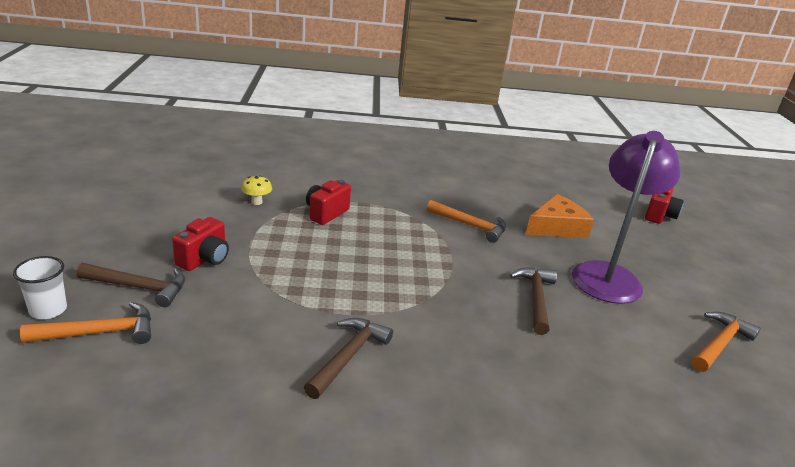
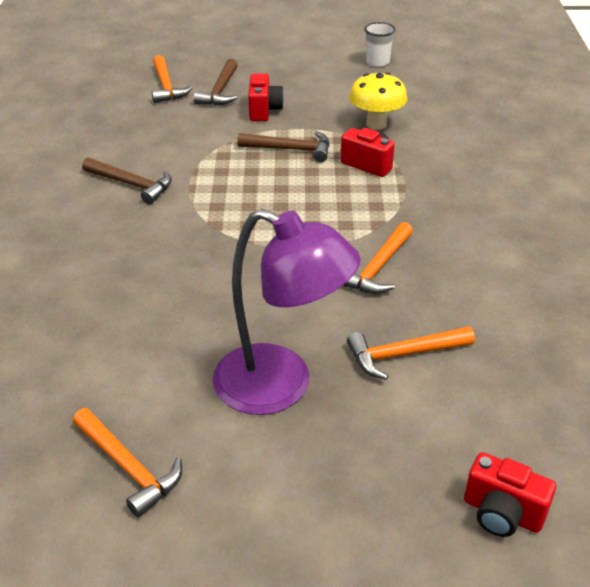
camera: 95 degrees right, 10 degrees up
white cup [13,256,67,319] -> white cup moved to [364,22,396,67]
red camera [172,217,229,271] -> red camera turned 120 degrees counterclockwise [248,73,284,121]
yellow mushroom [241,176,272,205] -> yellow mushroom [349,72,408,130], size x1.79
brown hammer [510,267,557,335] -> brown hammer moved to [237,131,329,162]
orange cheese [525,194,594,238] -> orange hammer [347,326,475,380]

